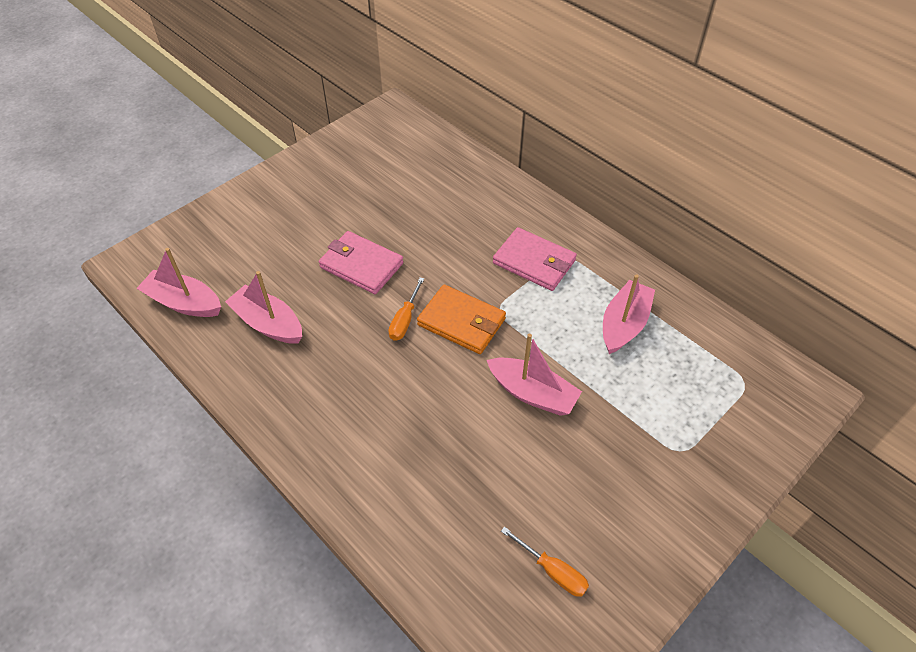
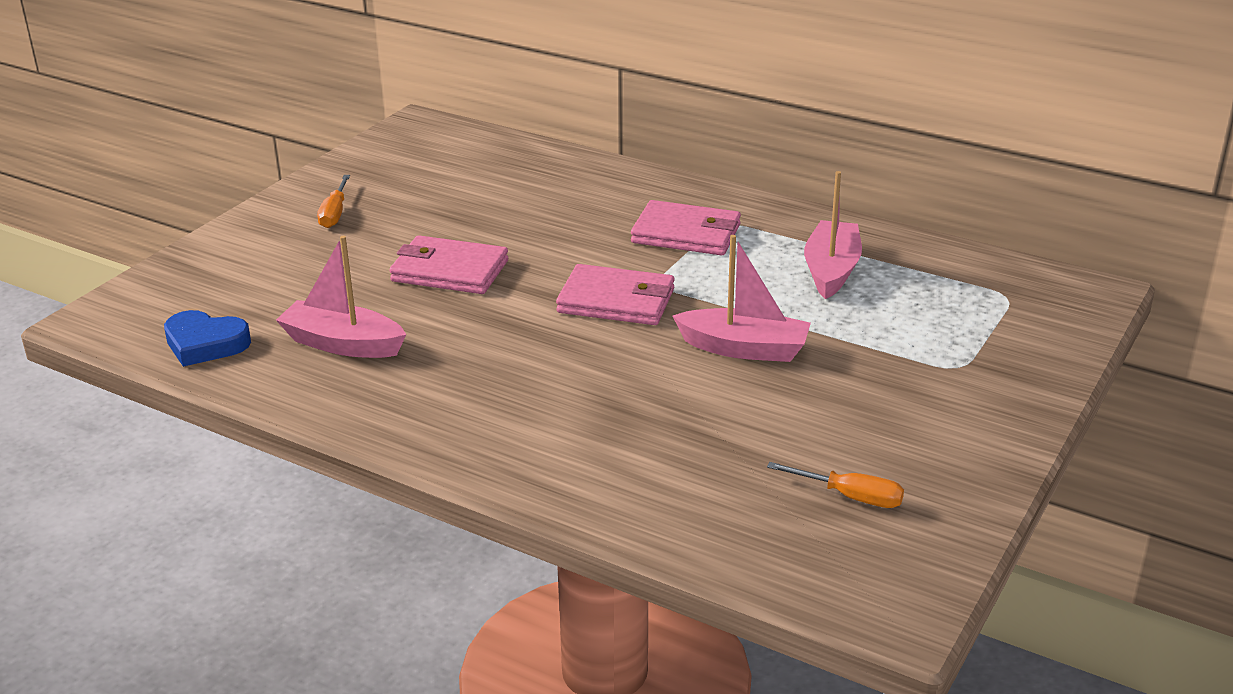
camera: 15 degrees left, 20 degrees down
pink boat [136,248,221,317] -> blue heart [164,310,251,367]
orange screwdriver [388,277,424,341] -> orange screwdriver moved to [317,175,350,228]
orange wallet [417,285,506,354] -> pink wallet [556,264,675,325]

